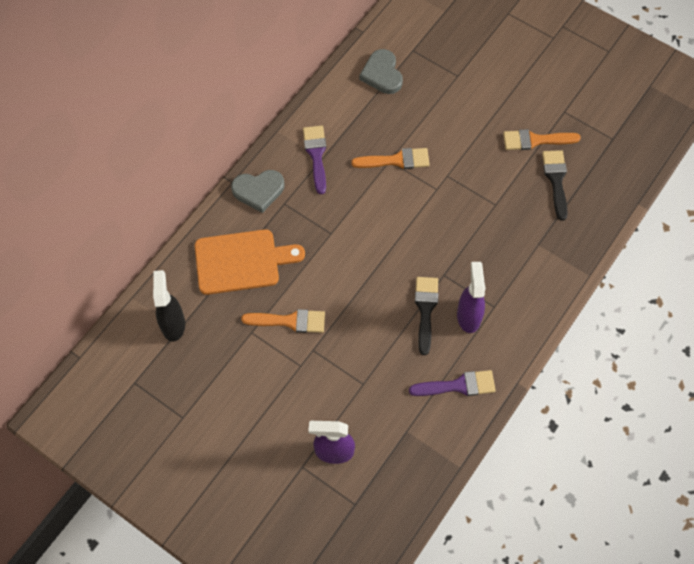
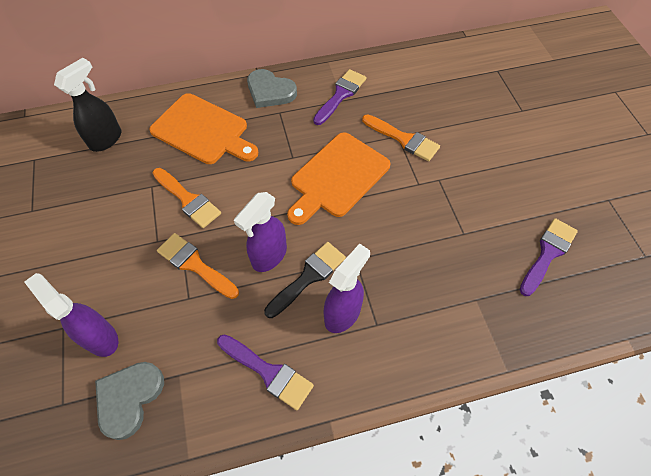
camera: 40 degrees right, 5 degrees down
grey heart [359,49,403,94] -> grey heart moved to [95,362,164,440]
orange brush [503,129,581,150] -> orange brush moved to [157,233,239,299]
black brush [542,150,568,221] -> purple brush [520,218,578,296]
none -> purple spray bottle [234,192,287,272]
none -> orange cutting board [287,132,390,225]

